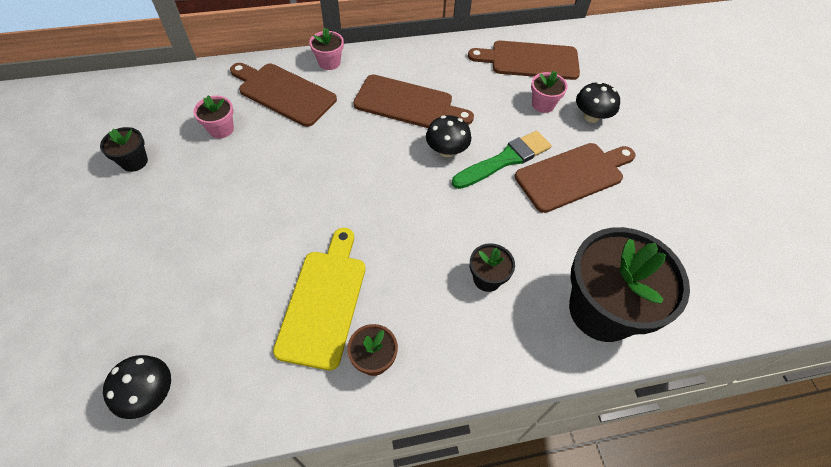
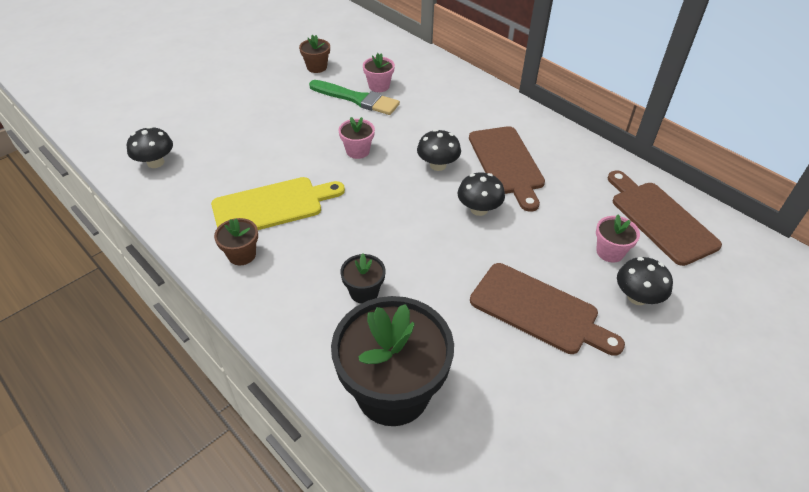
camera: 60 degrees right, 10 degrees down
black flower pot [100,127,148,172] -> brown flower pot [299,35,330,73]
brown cutting board [230,63,337,127] -> none
pink flower pot [309,28,344,70] -> pink flower pot moved to [339,117,375,159]
green brush [452,130,551,189] -> green brush moved to [309,80,400,115]
none -> black mushroom [417,129,461,171]

